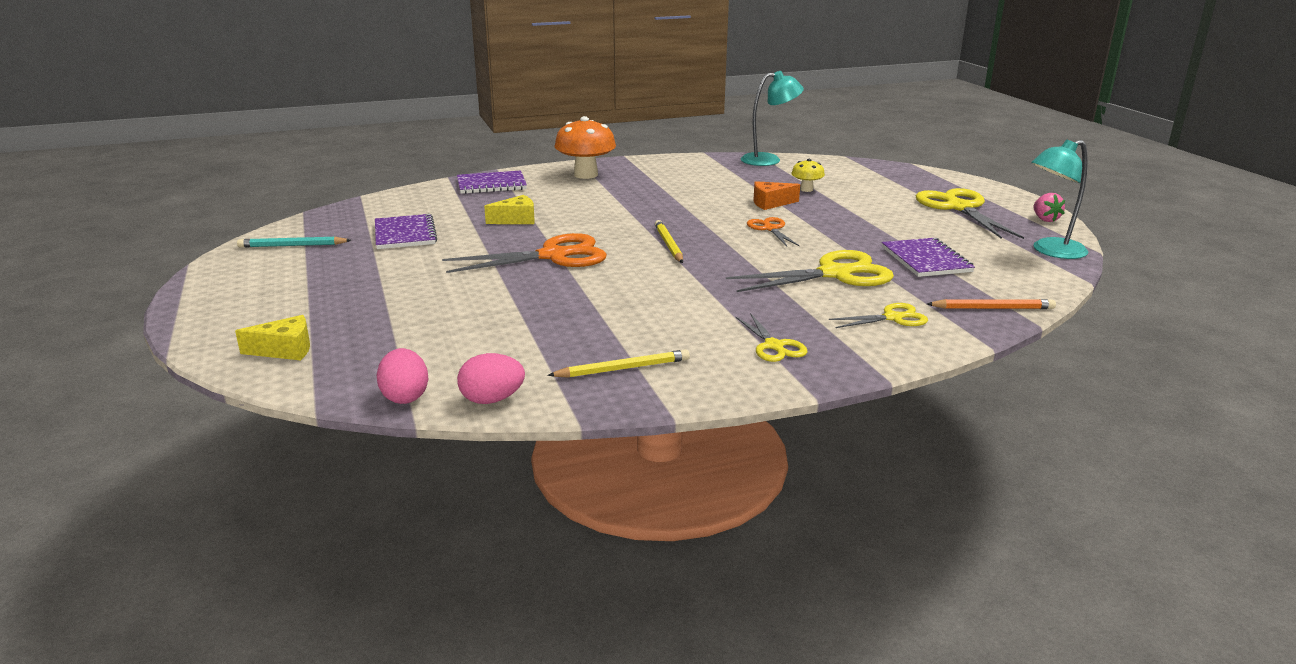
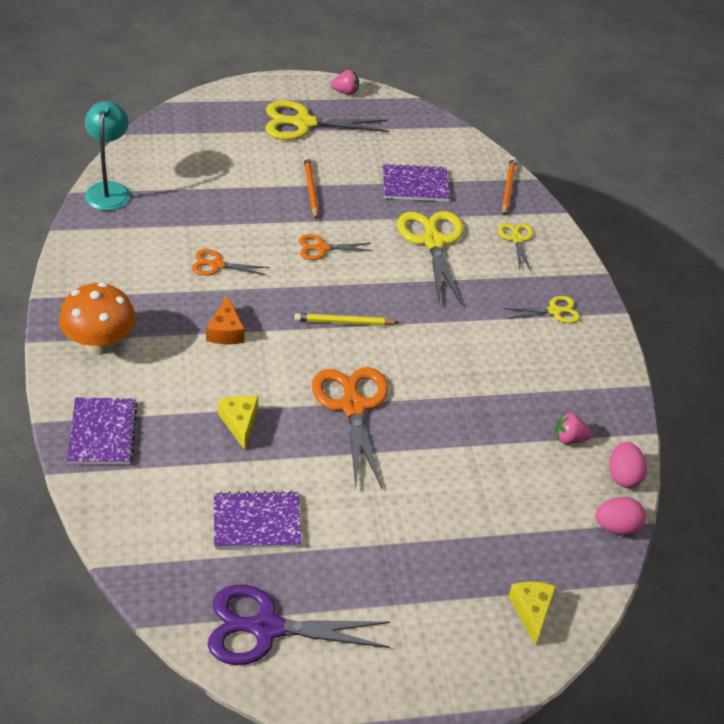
camera: 85 degrees left, 20 degrees up
turquoise pencil [237,237,351,247] -> purple scissors [208,585,390,665]
yellow pencil [547,349,690,378] -> none
orange cheese [754,181,800,210] -> orange cheese moved to [206,295,245,345]
yellow mushroom [791,159,825,192] -> none
turquoise lamp [1031,139,1088,259] -> none
none -> orange scissors [192,249,269,276]
none -> orange pencil [304,156,319,219]
none -> pink strawberry [555,413,592,444]

